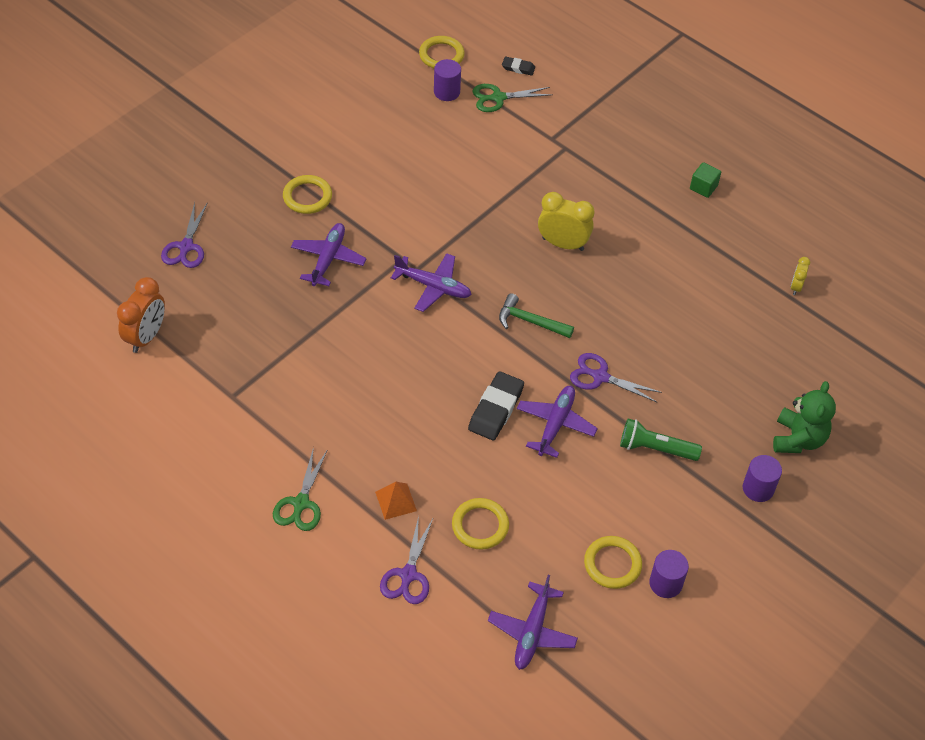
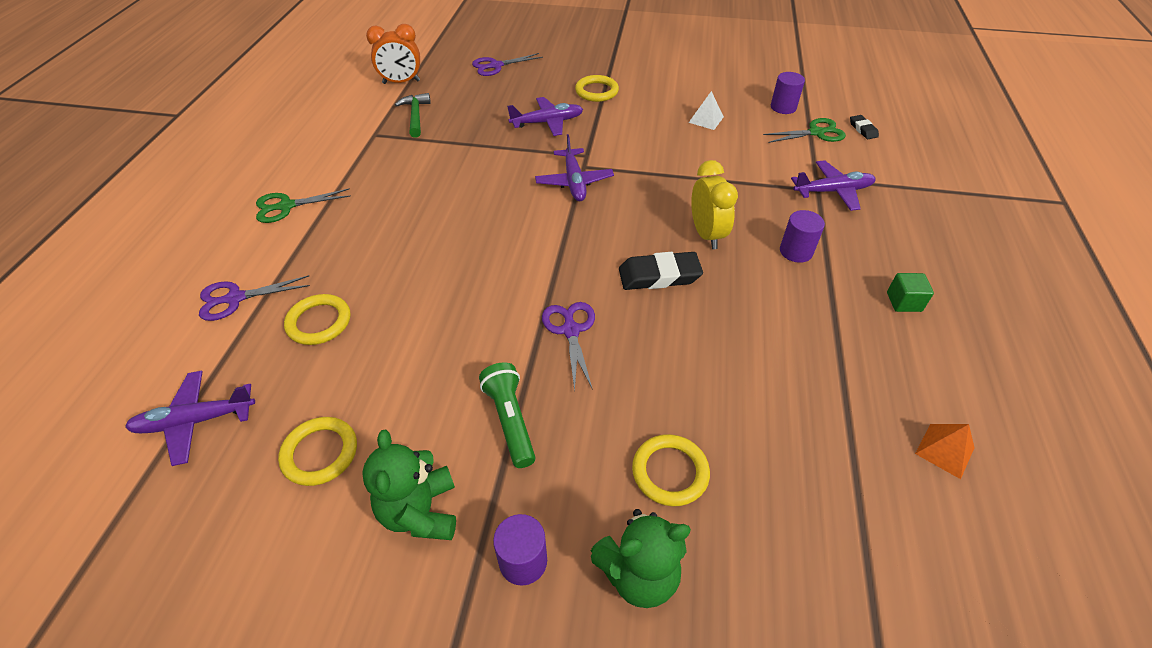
camera: 60 degrees right, 5 degrees down
orange pyramid [375,482,417,520] -> orange pyramid moved to [915,424,974,479]
yellow ring [419,36,465,68] -> yellow ring moved to [632,434,710,506]
black eraser [468,371,524,441] -> black eraser moved to [619,252,703,290]
green scissors [472,84,553,112] -> green scissors turned 120 degrees clockwise [763,118,846,143]
green hammer [499,293,574,338] -> green hammer moved to [395,93,431,138]
purple plane [517,386,598,458] -> purple plane moved to [791,160,876,211]
purple cylinder [649,550,689,598] -> purple cylinder moved to [780,210,825,263]
yellow clock [791,257,810,295] -> none
none -> green teddy bear [362,430,456,540]
none -> white pyramid [689,91,724,130]

